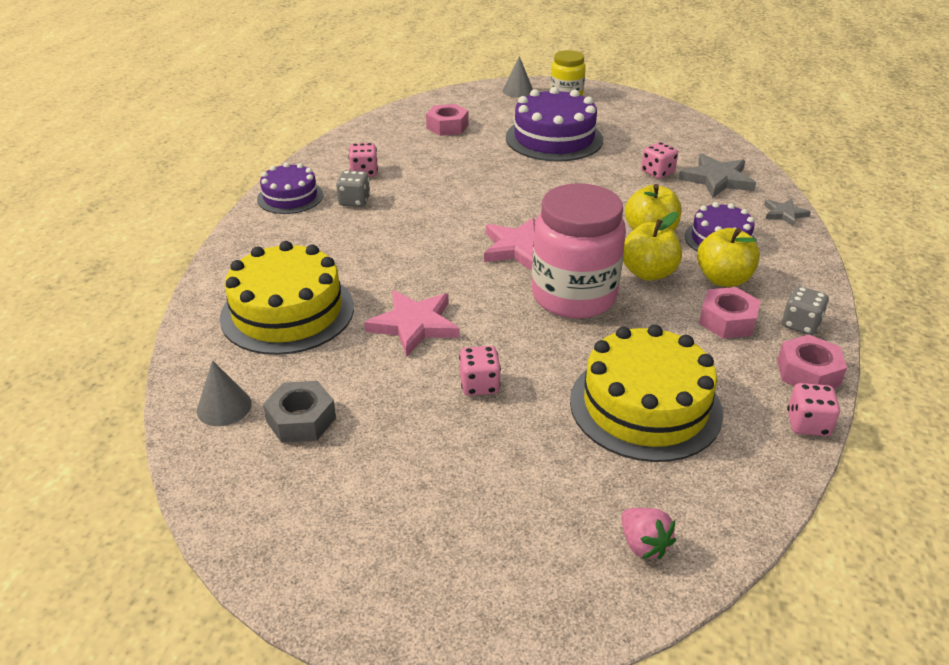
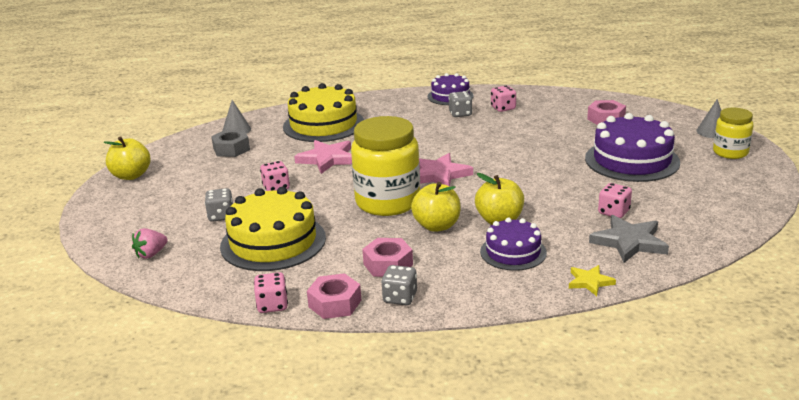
camera: 75 degrees right, 10 degrees down
pink jar [532,183,626,319] -> yellow jar [351,116,420,216]
yellow apple [697,228,760,287] -> yellow apple moved to [103,136,151,180]
grey star [764,199,811,227] -> yellow star [569,265,616,296]
none -> grey dice [205,188,233,222]

